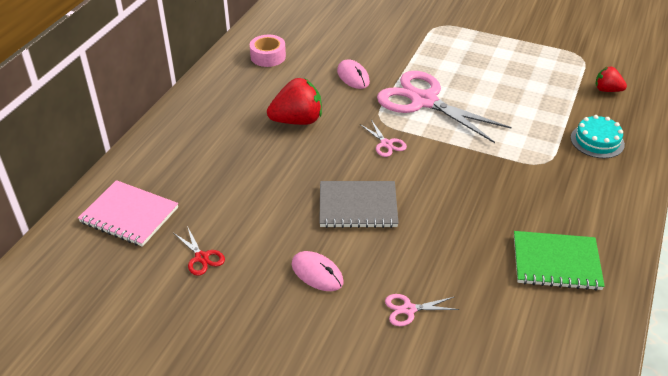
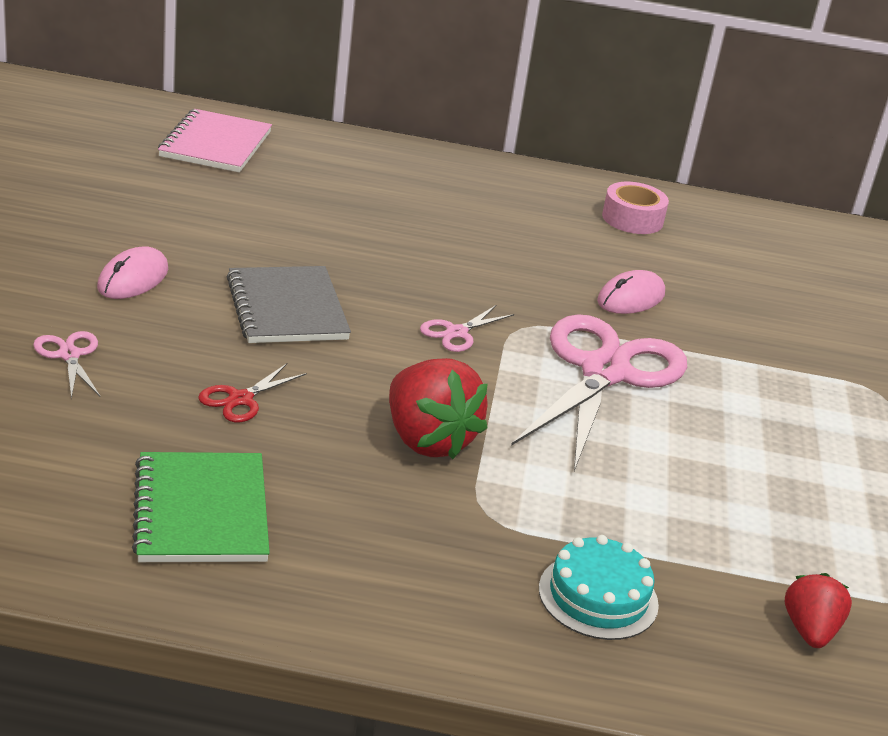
camera: 70 degrees right, 10 degrees down
red scissors [174,226,225,276] -> red scissors moved to [198,363,307,422]
red strawberry [267,78,322,125] -> red strawberry moved to [389,358,488,459]

